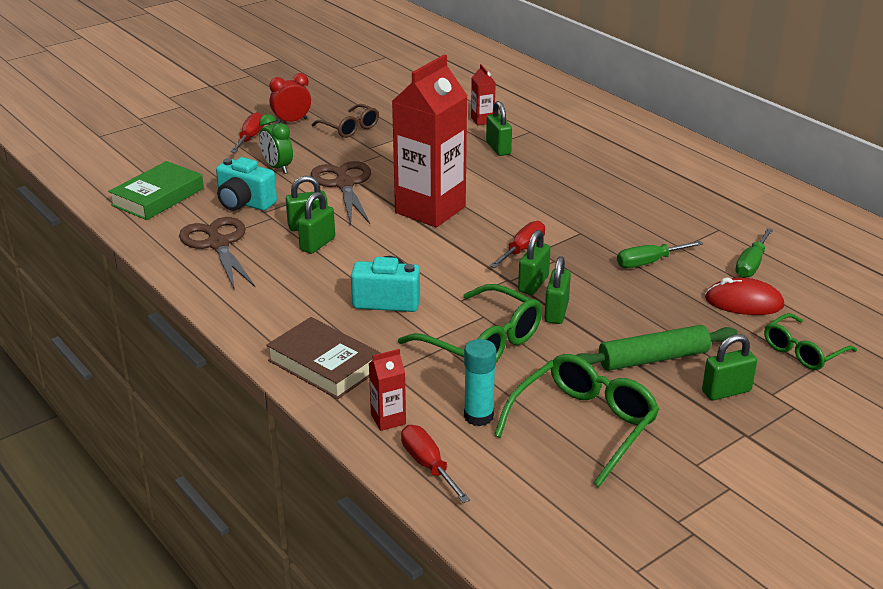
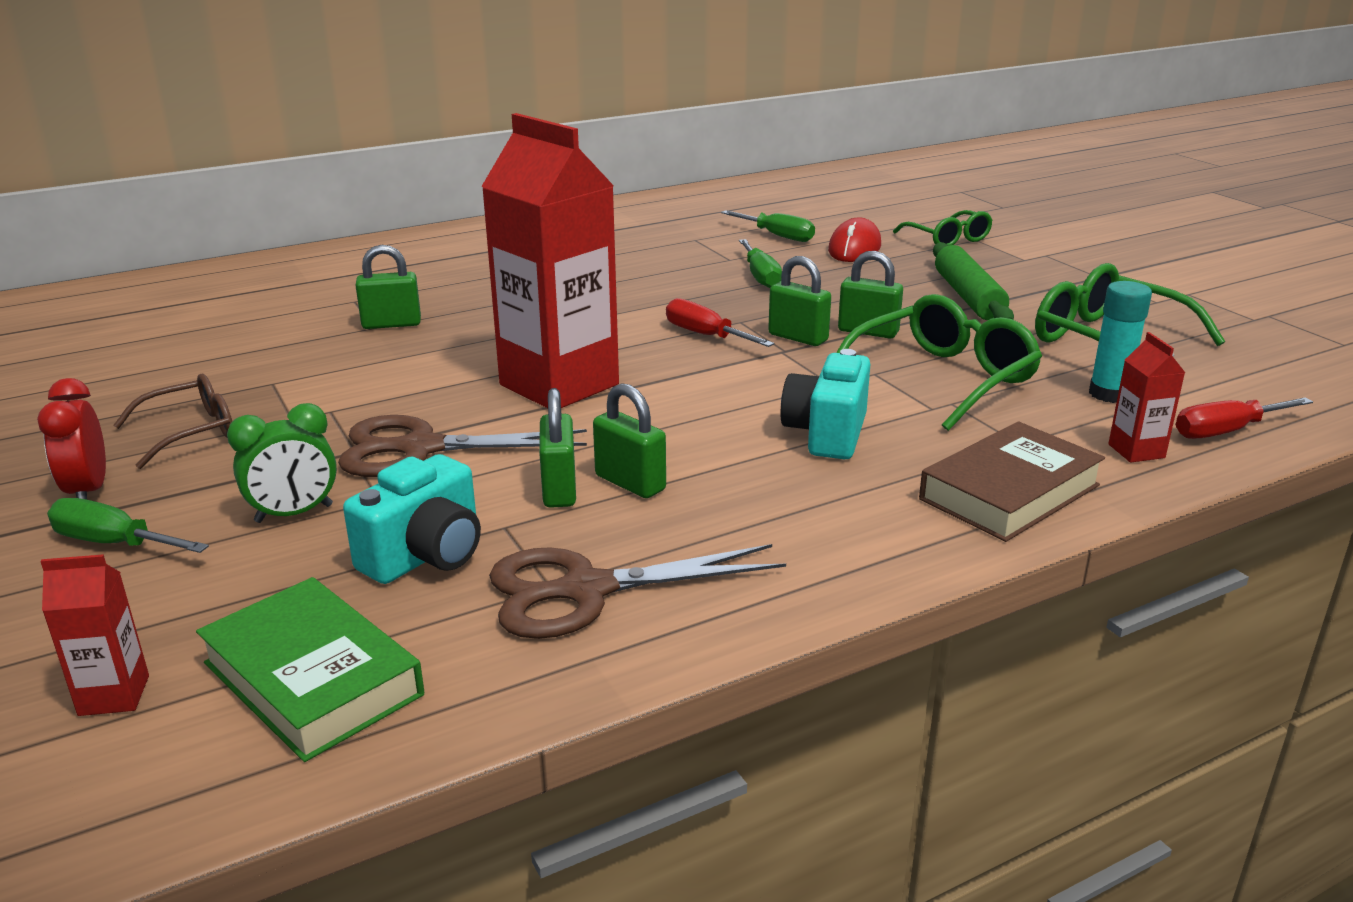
camera: 80 degrees left, 5 degrees down
red screwdriver [230,112,264,153] -> green screwdriver [47,498,209,553]
red carton [471,64,496,125] -> red carton moved to [40,554,149,716]
green padlock [702,334,757,401] -> none

